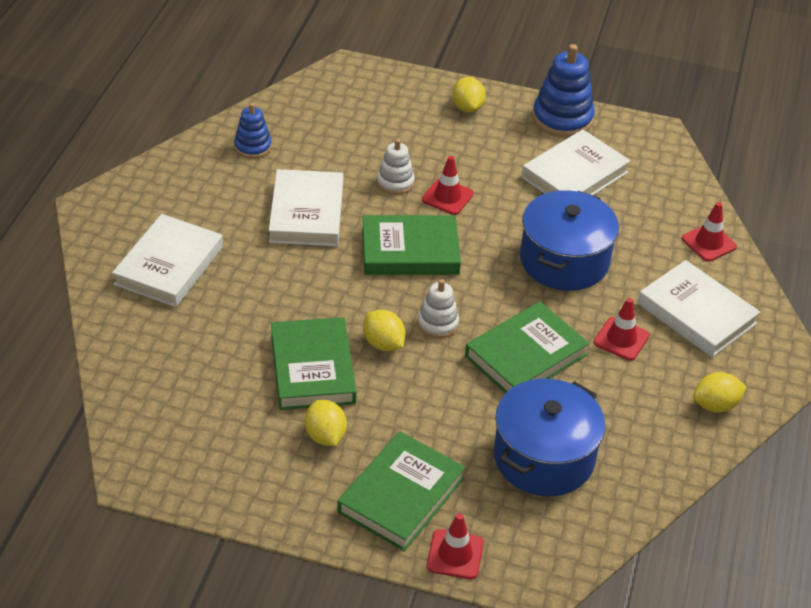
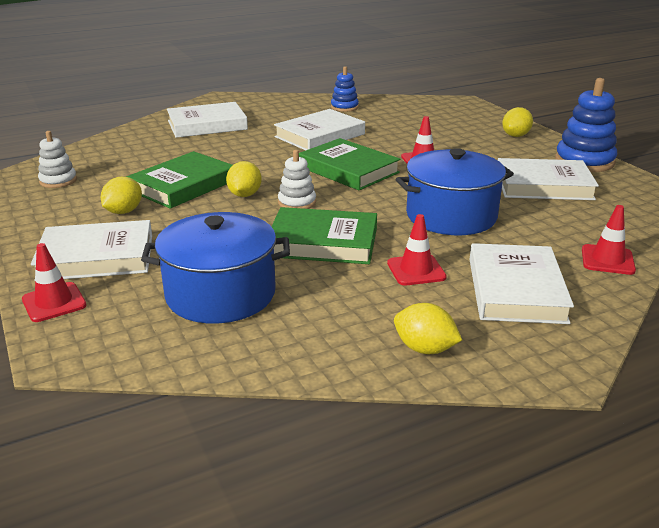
camera: 50 degrees right, 15 degrees down
green book [337,431,466,551] -> white book [31,220,152,281]
white stacking toy [377,139,415,195] -> white stacking toy moved to [38,131,77,188]

